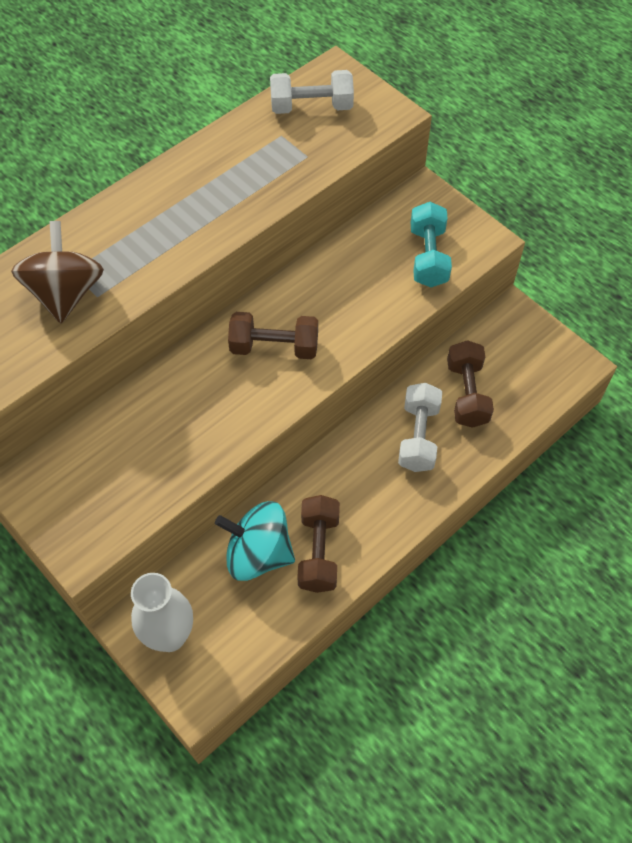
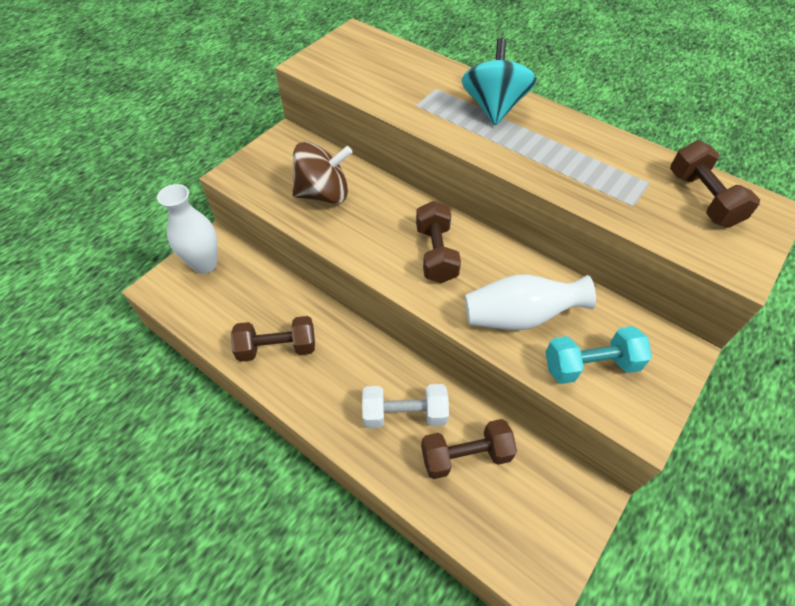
camera: 80 degrees right, 5 degrees down
brown spinning top [11,221,104,323] -> brown spinning top moved to [292,142,353,204]
turquoise spinning top [215,501,295,581] -> turquoise spinning top moved to [461,38,537,126]
white dumbbell [270,70,354,114] -> brown dumbbell [670,140,760,228]
none -> white vase [465,275,596,330]

